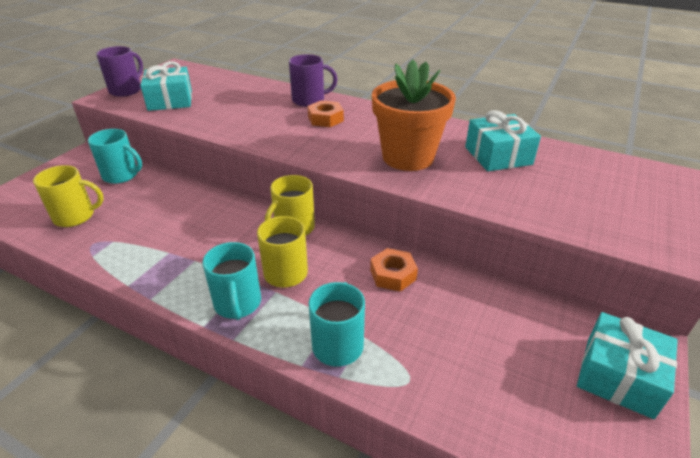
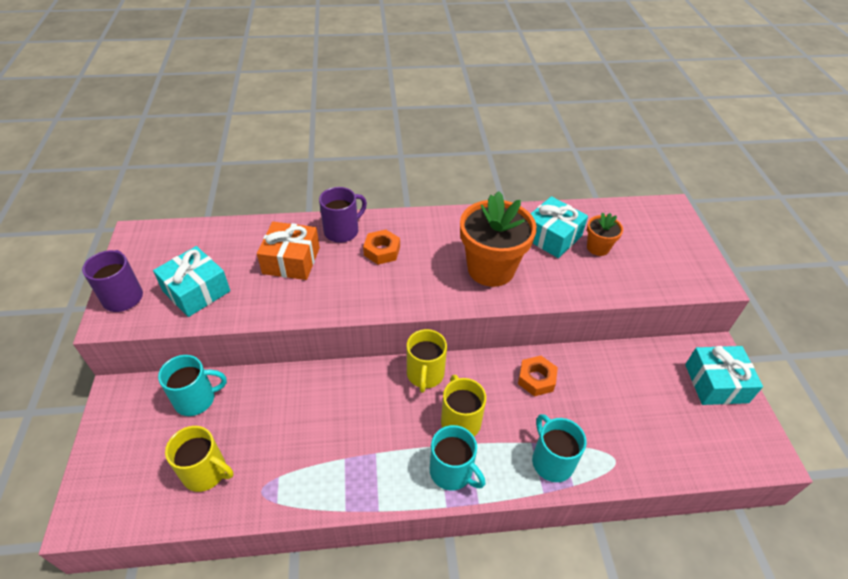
camera: 35 degrees left, 10 degrees up
yellow mug [33,165,104,227] -> yellow mug turned 60 degrees clockwise [165,426,234,492]
none -> orange gift [257,222,320,280]
none -> orange flower pot [587,212,623,256]

